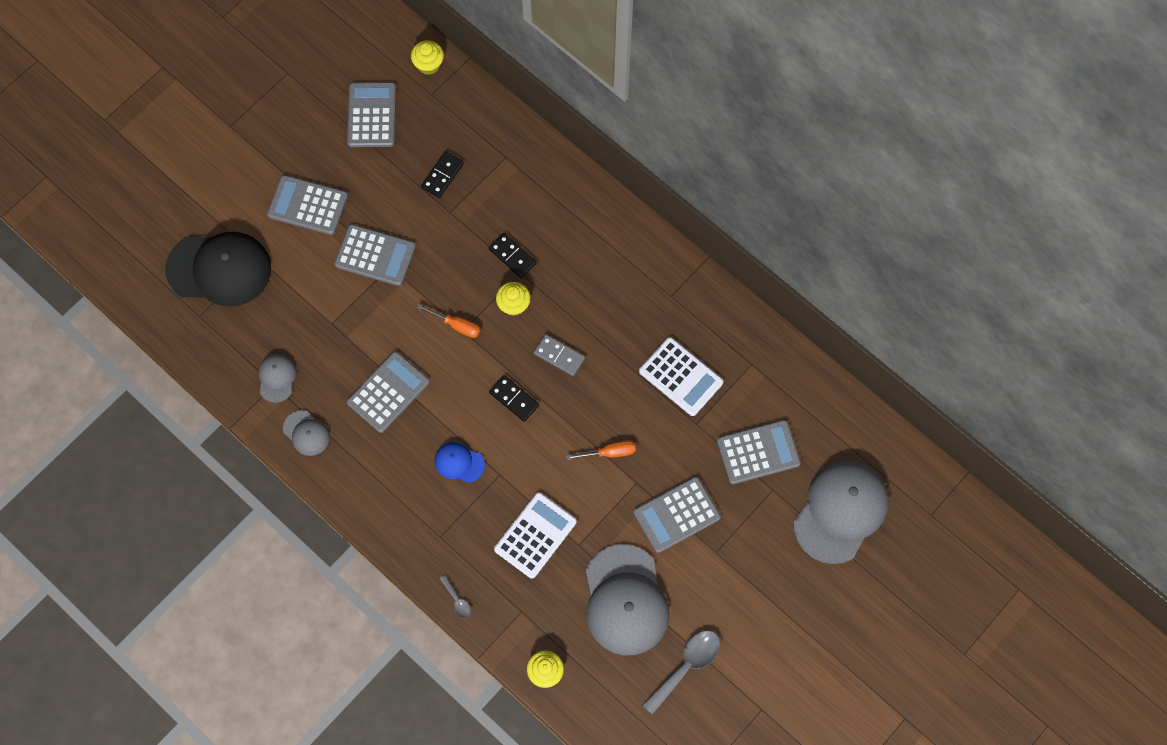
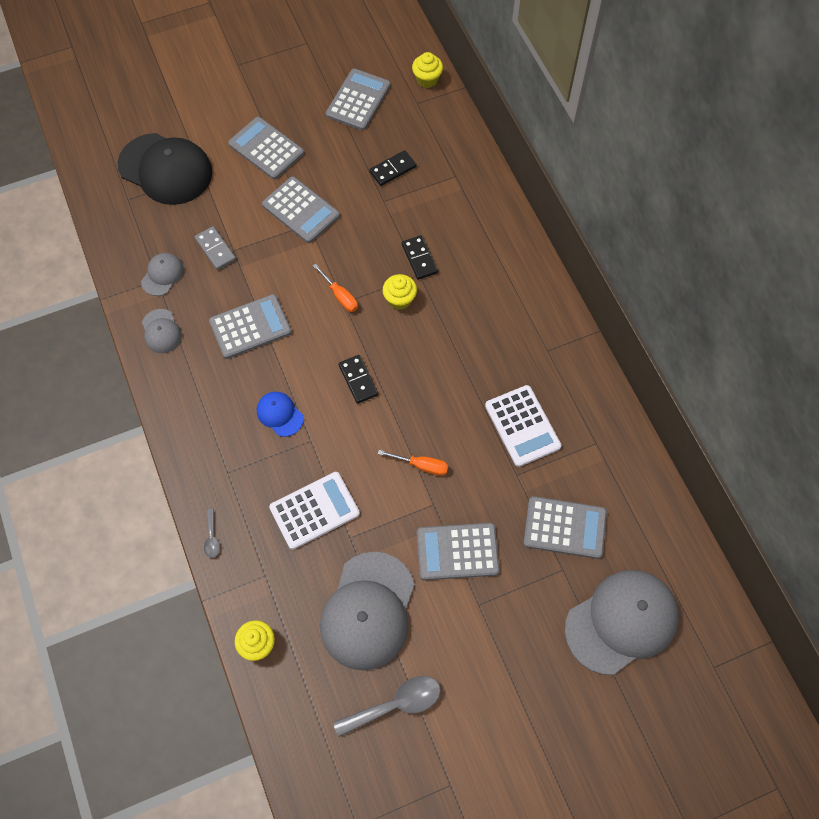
camera: 25 degrees right, 5 degrees down
grey domino [534,334,585,376] -> grey domino moved to [195,226,236,270]

